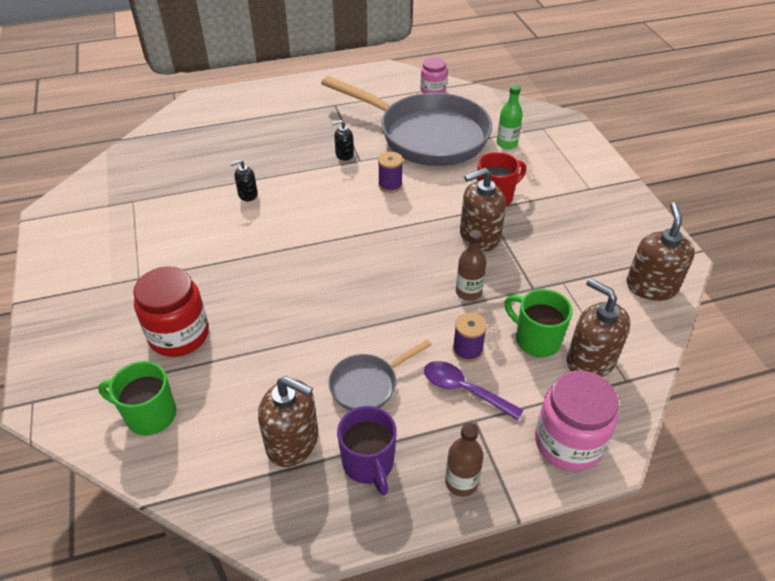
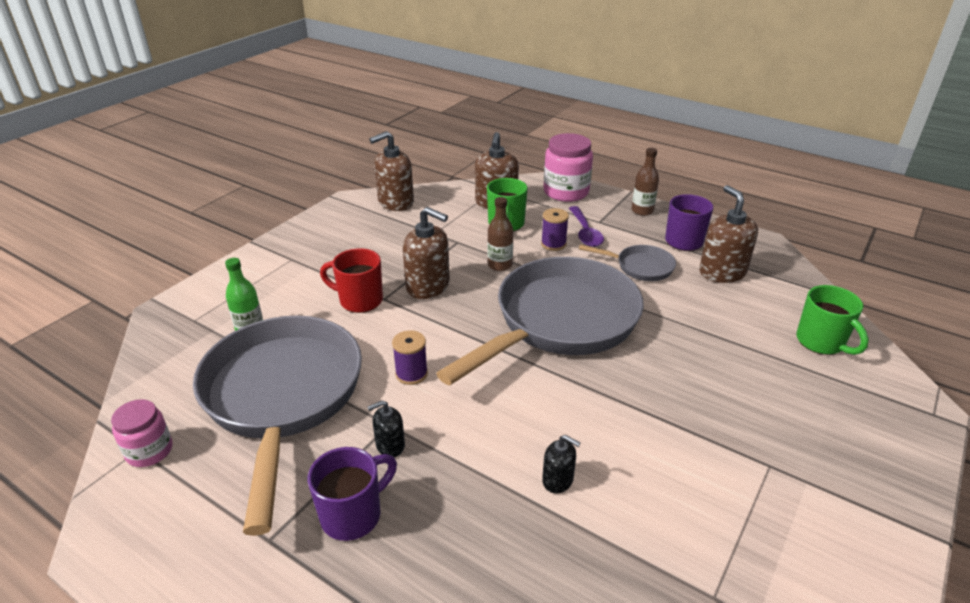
camera: 130 degrees left, 10 degrees down
red jar [133,266,209,357] -> none
black soap dispenser [332,120,354,161] -> black soap dispenser turned 120 degrees clockwise [367,400,405,457]
none -> purple mug [308,447,397,541]
none -> grey pan [436,257,644,385]

